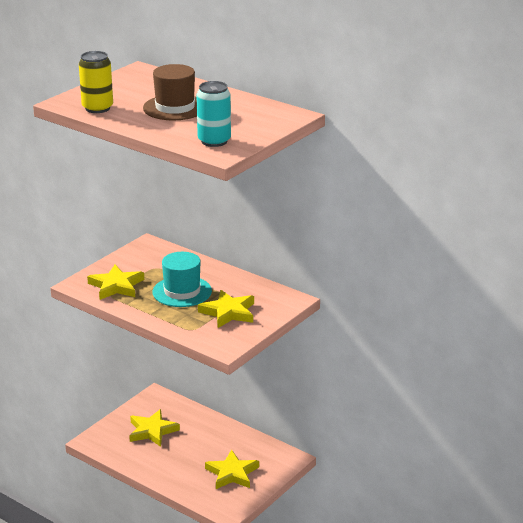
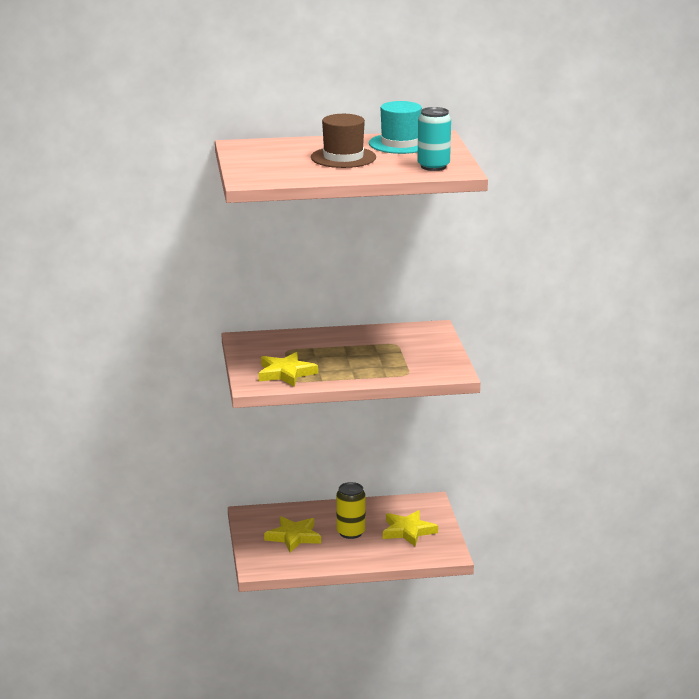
camera: 45 degrees left, 5 degrees down
yellow can [79,51,113,113] -> yellow can moved to [336,482,365,539]
turquoise hat [153,252,212,307] -> turquoise hat moved to [369,101,422,154]
yellow star [198,290,254,328] -> none

